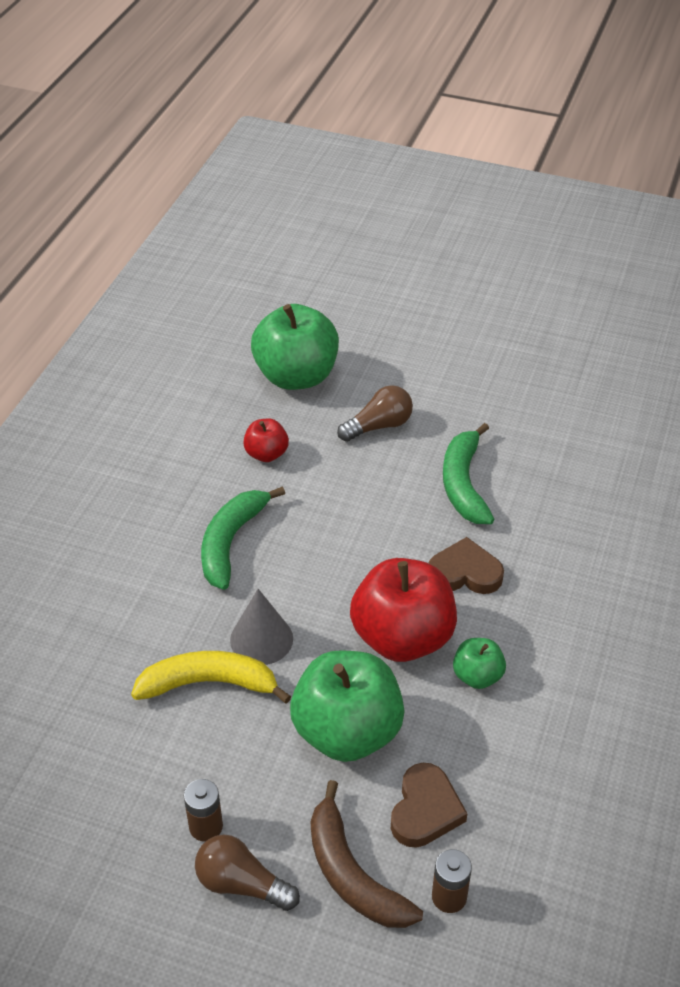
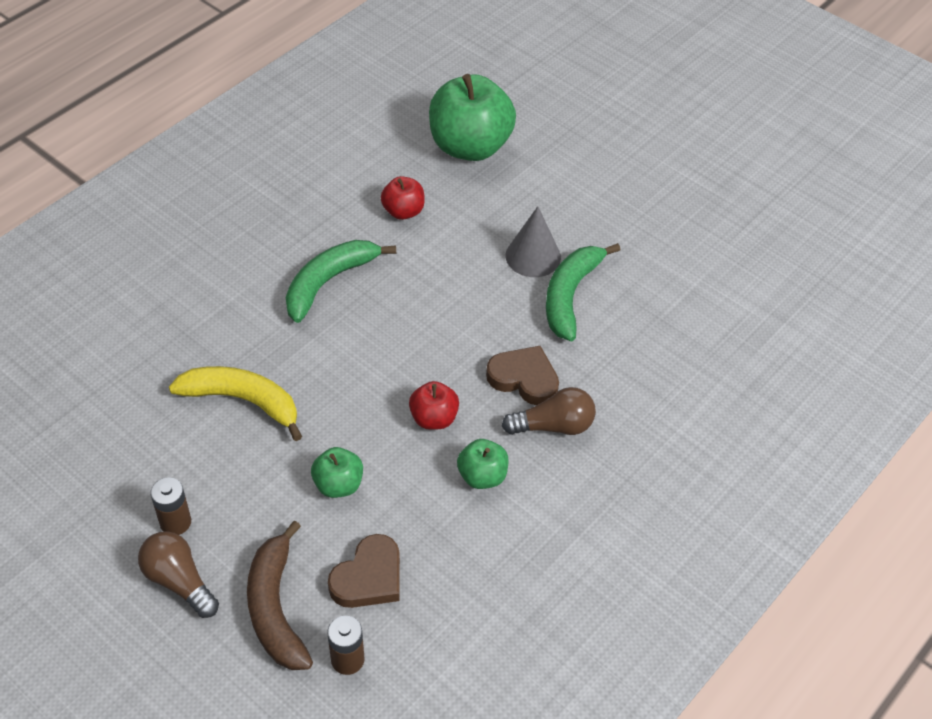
camera: 20 degrees right, 5 degrees up
grey cone [230,589,293,665] -> grey cone moved to [506,206,561,277]
green apple [290,650,405,762] -> green apple [311,447,363,498], size x0.49
brown light bulb [337,385,413,442] -> brown light bulb moved to [502,387,596,435]
red apple [350,558,457,662] -> red apple [409,381,459,430], size x0.49

